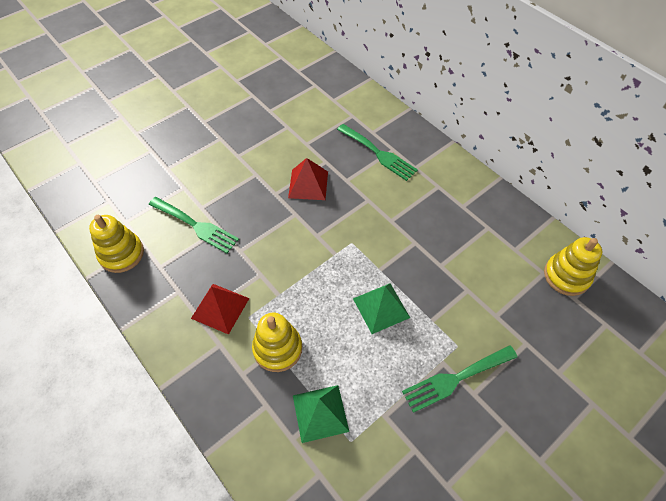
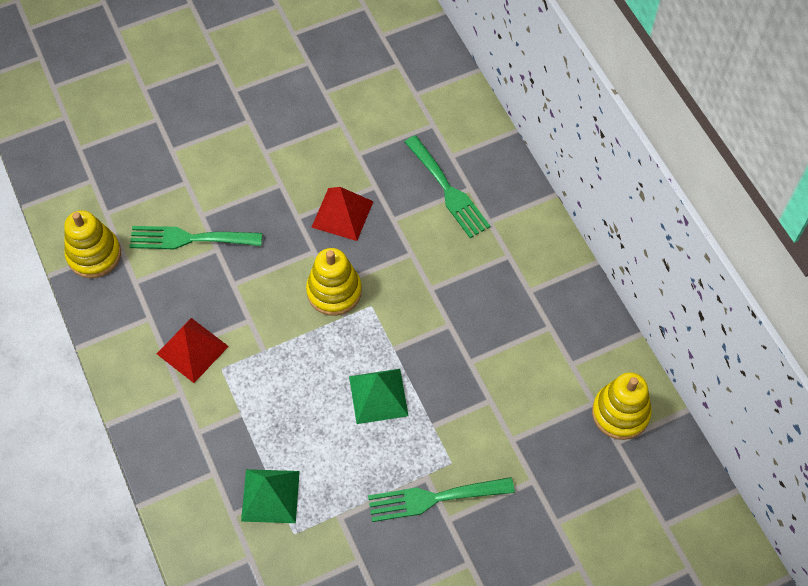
camera: 15 degrees right, 5 degrees up
green fork [149,197,239,253] -> green fork turned 135 degrees clockwise [129,226,262,249]
yellow stacking toy [252,313,302,372] -> yellow stacking toy moved to [306,248,362,316]

